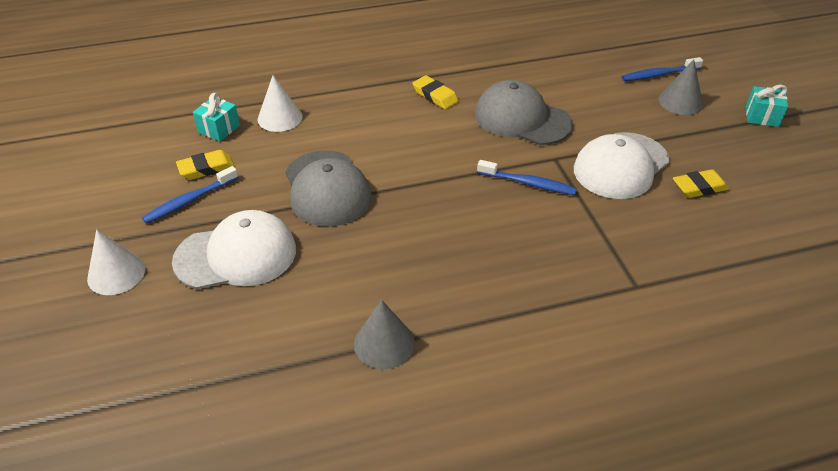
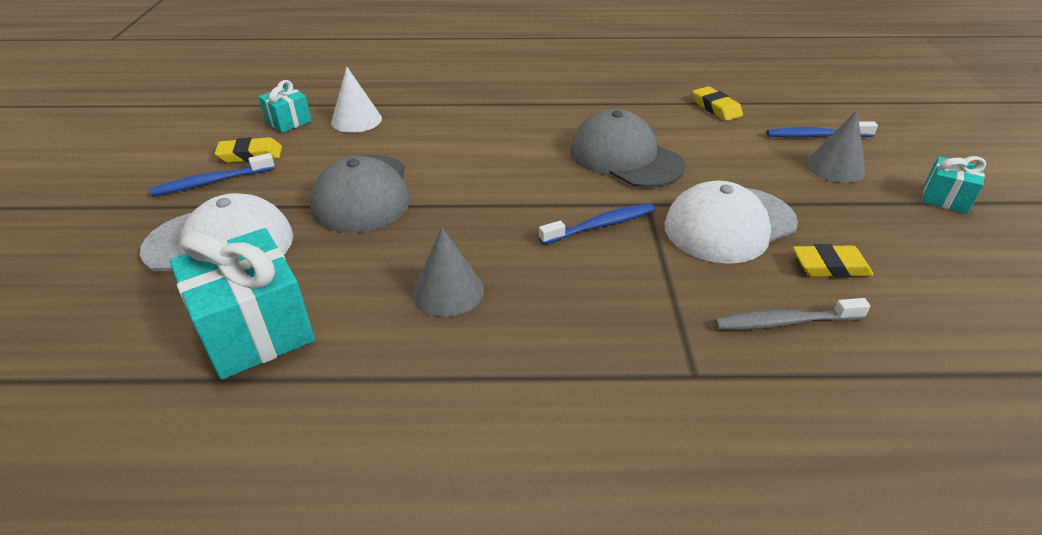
camera: 15 degrees right, 5 degrees down
white cone [87,229,145,295] -> none
grey cone [354,300,415,369] -> grey cone moved to [413,227,484,317]
yellow eraser [412,75,459,109] -> yellow eraser moved to [693,86,743,121]
blue toothbrush [477,160,577,195] -> blue toothbrush turned 60 degrees counterclockwise [539,203,655,245]
none -> turquoise gift [170,228,315,380]
none -> grey toothbrush [715,298,870,330]

